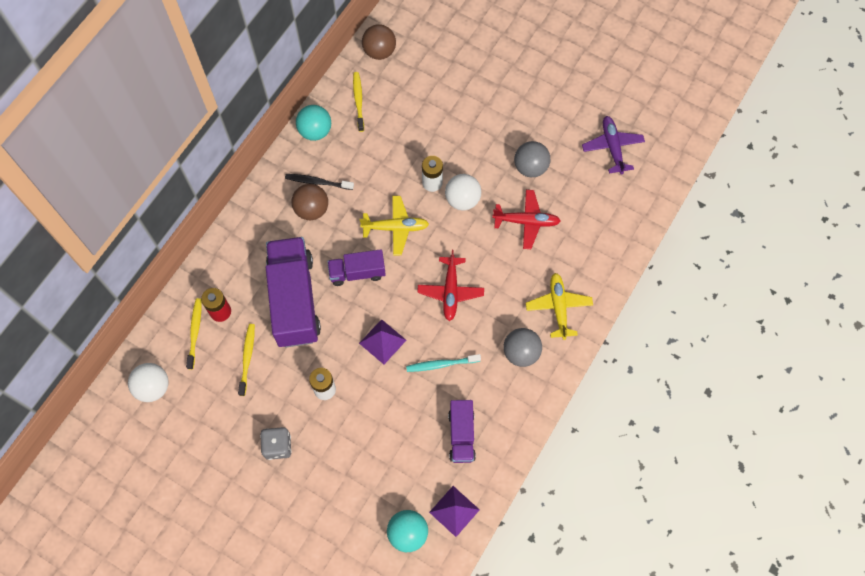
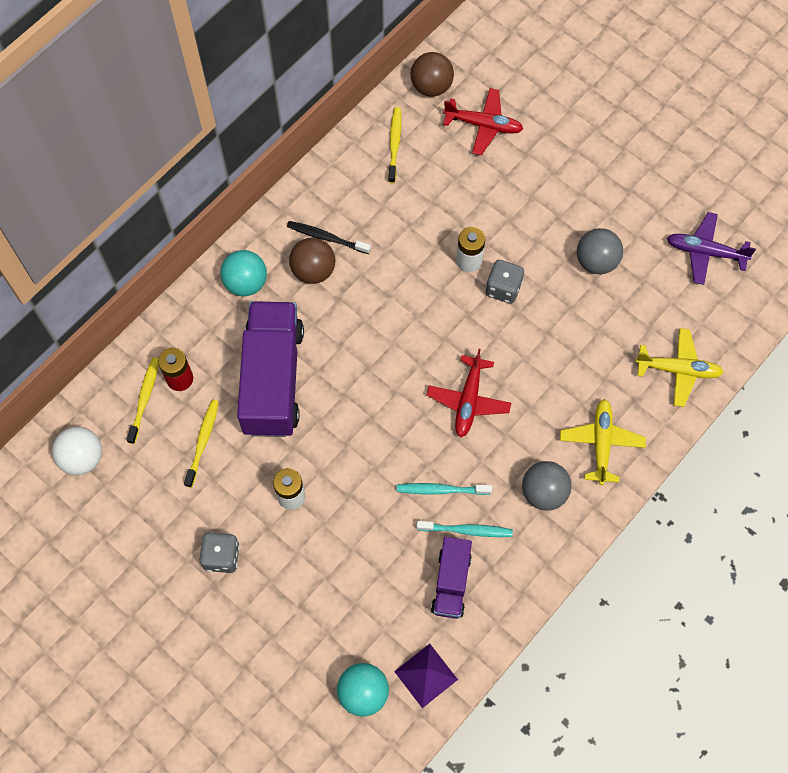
camera: 10 degrees right, 0 degrees up
turquoise ball [296,105,331,141] -> turquoise ball moved to [220,250,267,296]
purple truck [327,249,386,286] -> none
purple pyramid [359,319,406,364] -> none
yellow plane [360,196,429,256] -> yellow plane moved to [635,328,724,407]
white ball [445,174,481,210] -> grey dice [486,260,524,304]
red plane [492,190,561,249] -> red plane moved to [443,88,523,155]
purple plane [582,116,645,175] -> purple plane turned 75 degrees counterclockwise [667,212,756,285]
none -> turquoise toothbrush [417,521,513,537]

